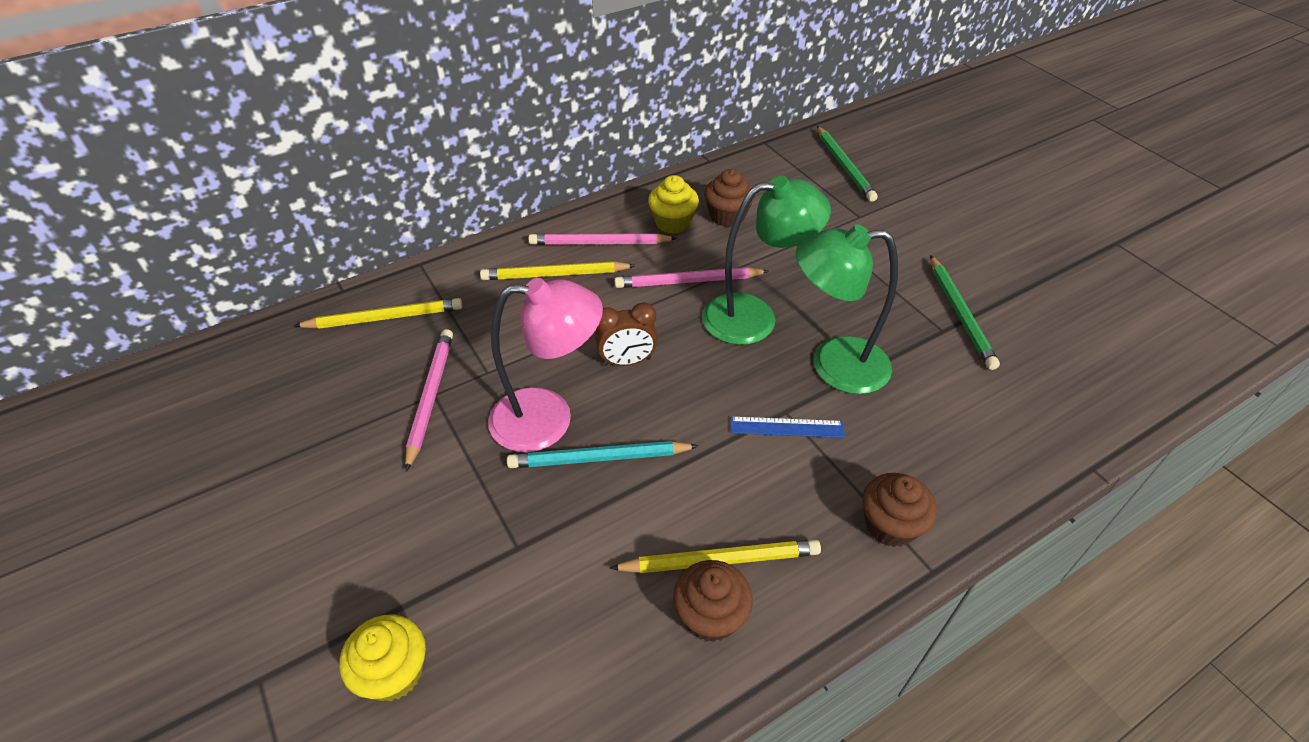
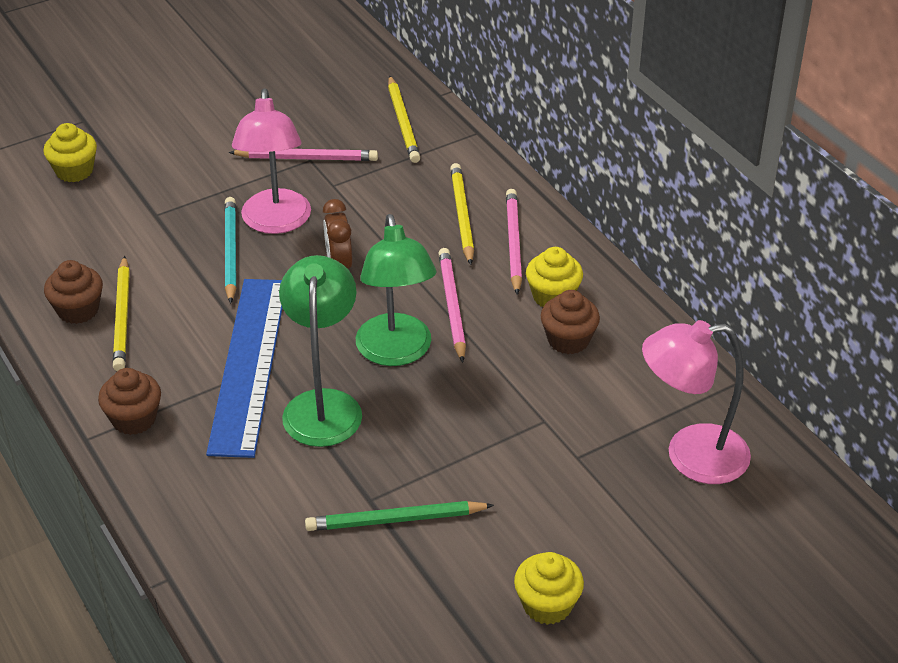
camera: 90 degrees right, 5 degrees down
blue ruler [731,416,845,438] -> blue ruler [206,279,283,458], size x2.39
green pencil [817,126,878,202] -> pink lamp [642,320,751,484]
none -> yellow cupcake [514,552,584,625]

